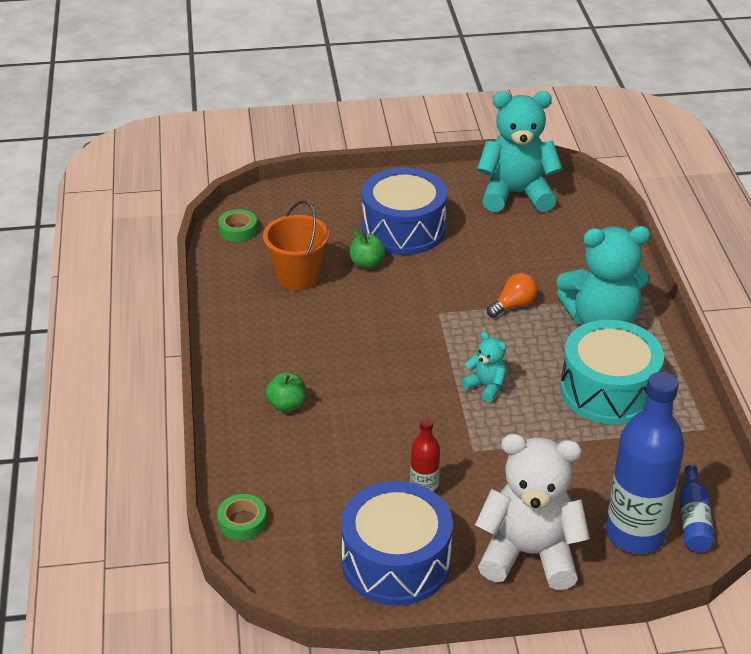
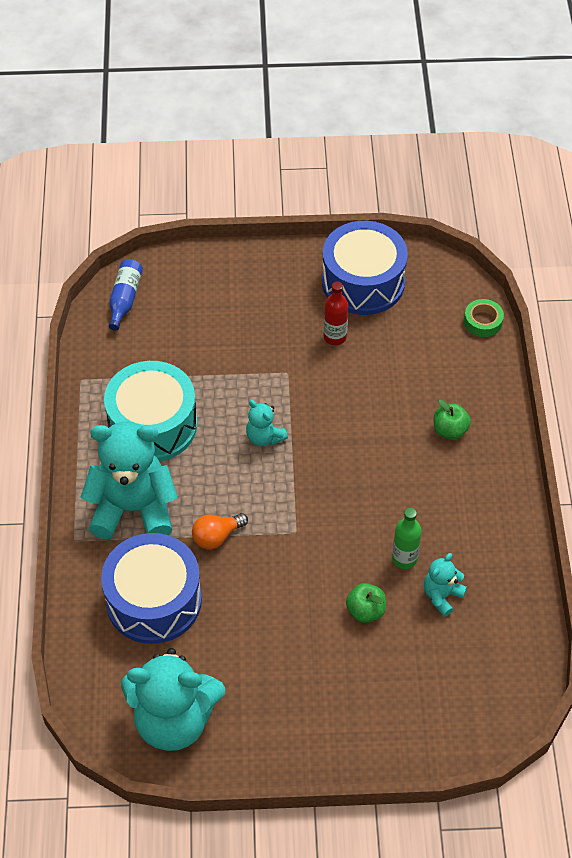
camera: 175 degrees left, 15 degrees up
green tape [218,209,257,242] -> none
orange bucket [263,200,329,291] -> turquoise teddy bear [424,553,467,617]
blue drum [362,167,447,255] -> blue drum moved to [101,533,202,644]
white teddy bear [475,434,590,590] -> none
blue bottle [606,372,684,554] -> none
none -> green bottle [392,508,422,569]

